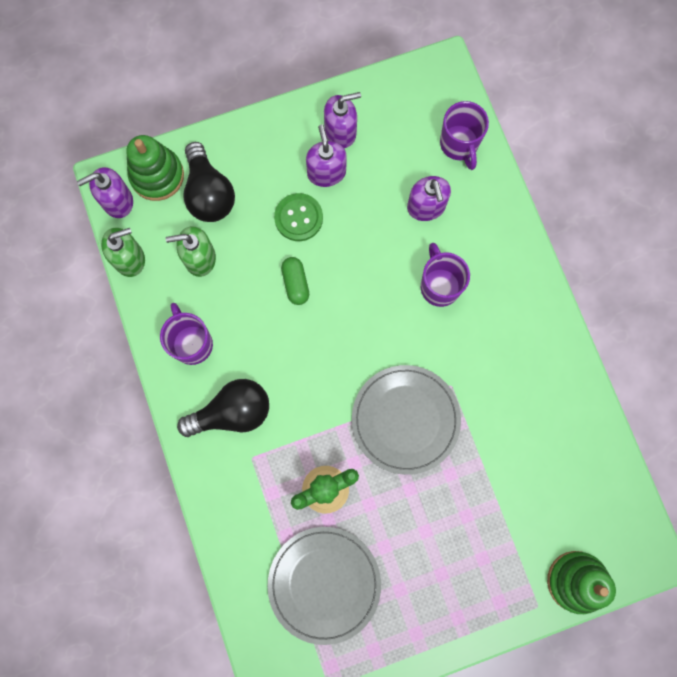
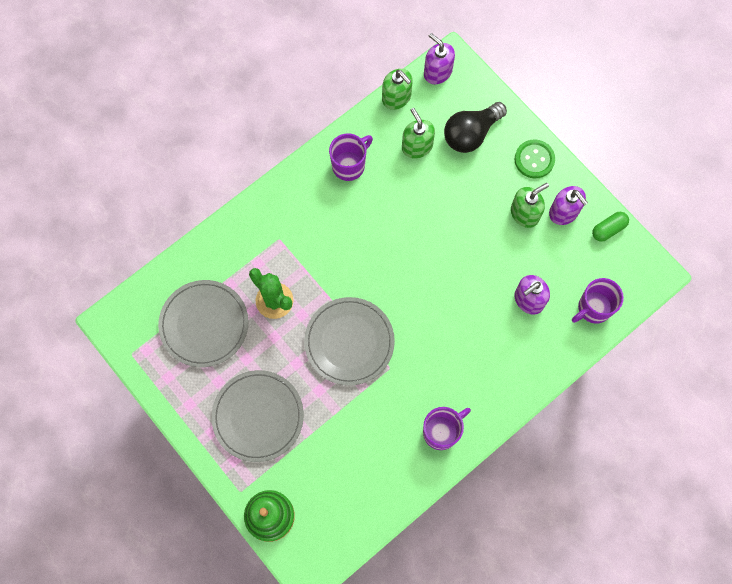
camera: 70 degrees right, 5 degrees down
green stacking toy [126,135,184,201] -> none
black light bulb [177,379,269,437] -> none
green button [274,193,323,241] -> green button moved to [514,139,555,178]
green capsule [281,257,309,305] -> green capsule moved to [592,212,629,242]
purple soap dispenser [306,125,347,187] -> green soap dispenser [511,183,549,228]
purple mug [421,243,470,307] -> purple mug moved to [423,407,471,450]
none -> grey plate [211,370,304,462]

